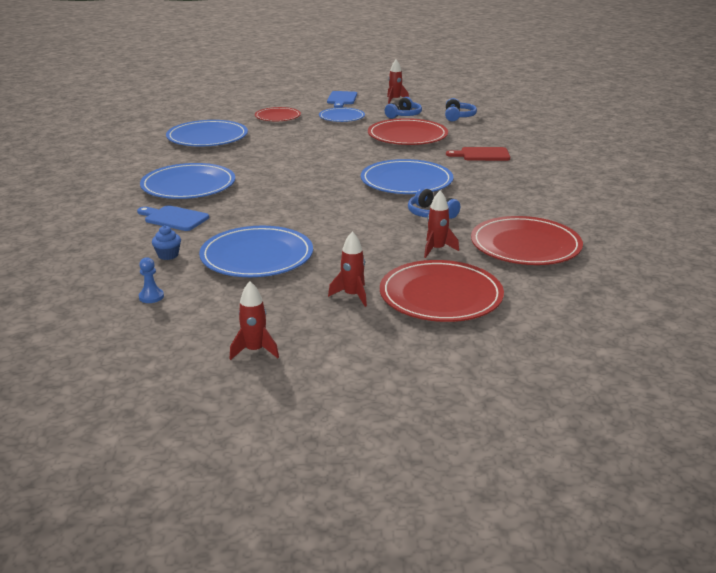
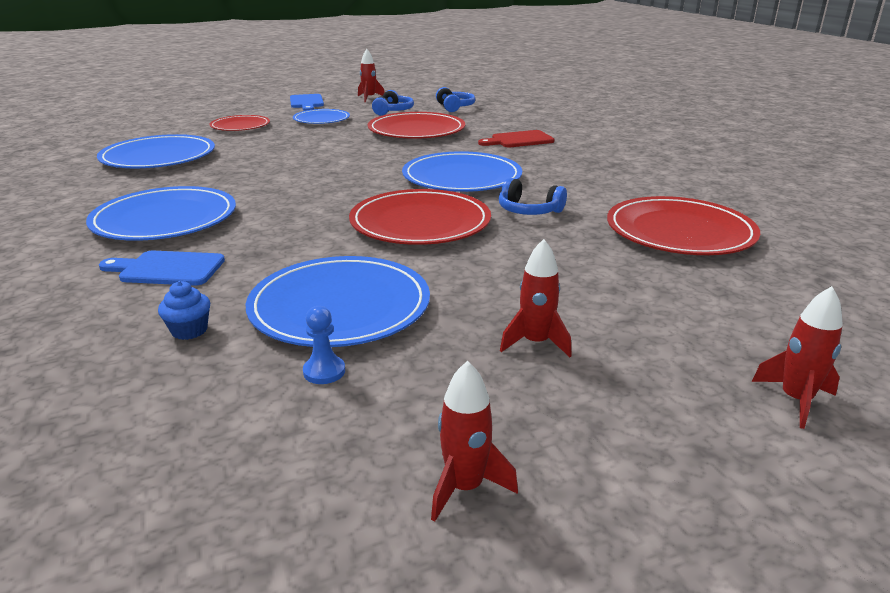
camera: 20 degrees left, 0 degrees up
blue pawn [139,257,164,303] -> blue pawn moved to [303,306,345,384]
red plate [380,260,504,322] -> red plate moved to [349,189,491,245]
red rocket [424,190,459,258] -> red rocket moved to [752,286,843,429]

